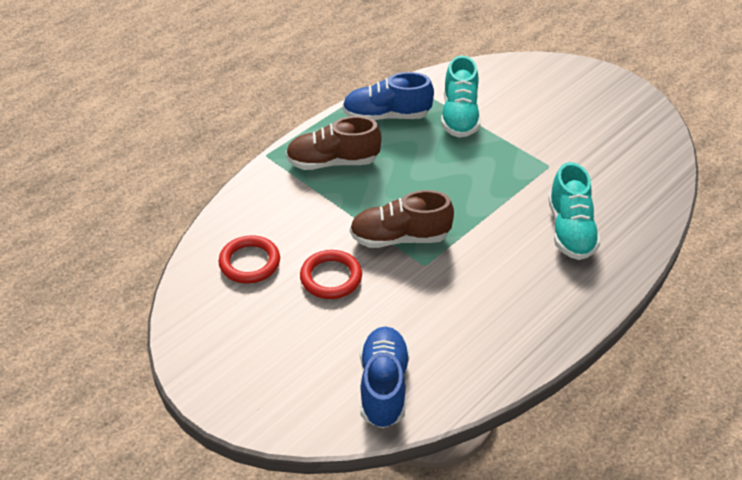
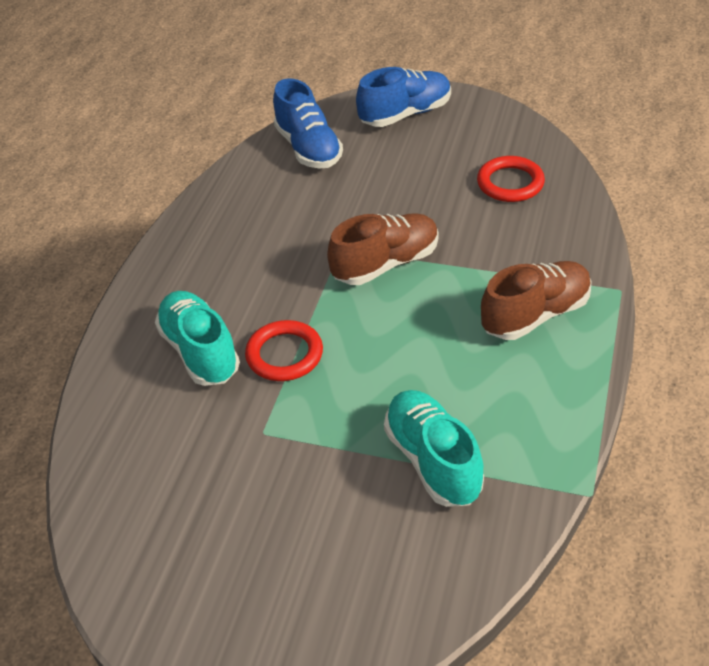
camera: 155 degrees right, 0 degrees up
red ring [300,250,362,299] -> red ring moved to [245,320,323,381]
blue shoe [342,72,434,120] -> blue shoe moved to [356,67,451,127]

